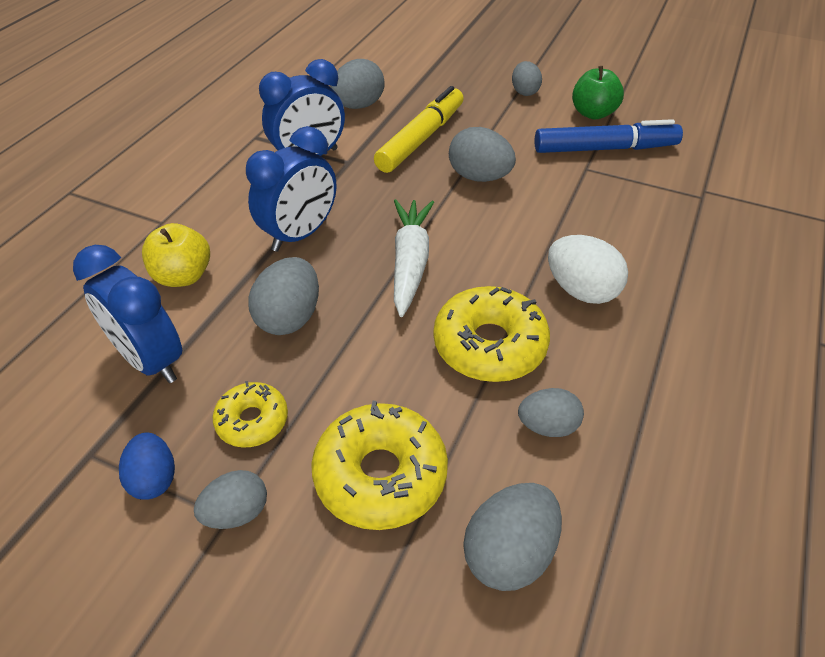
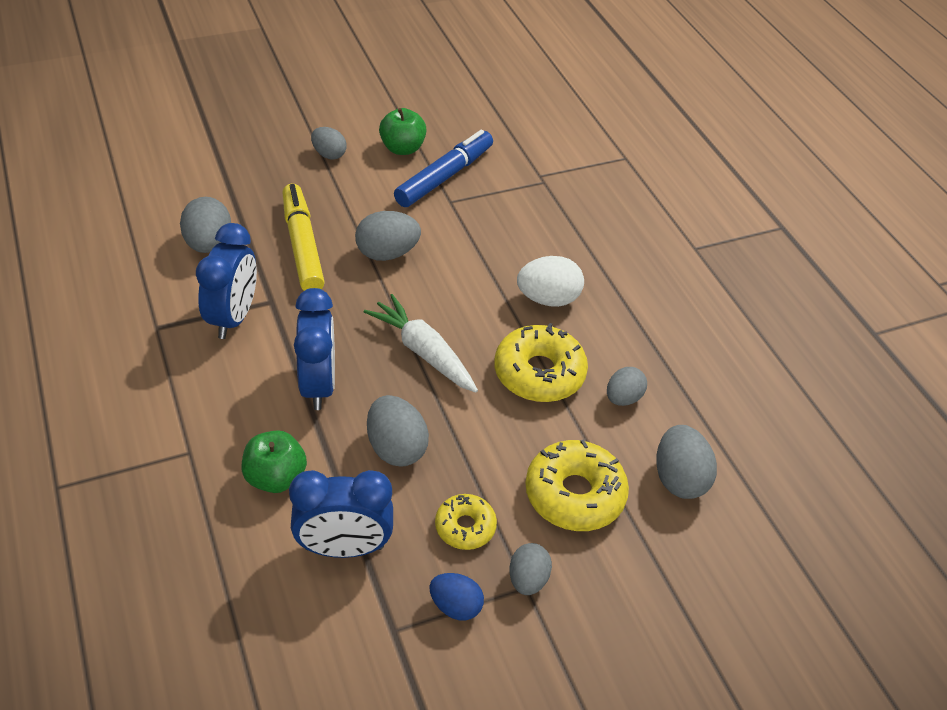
camera: 50 degrees left, 0 degrees up
yellow apple [142,223,210,287] -> green apple [242,430,307,493]

